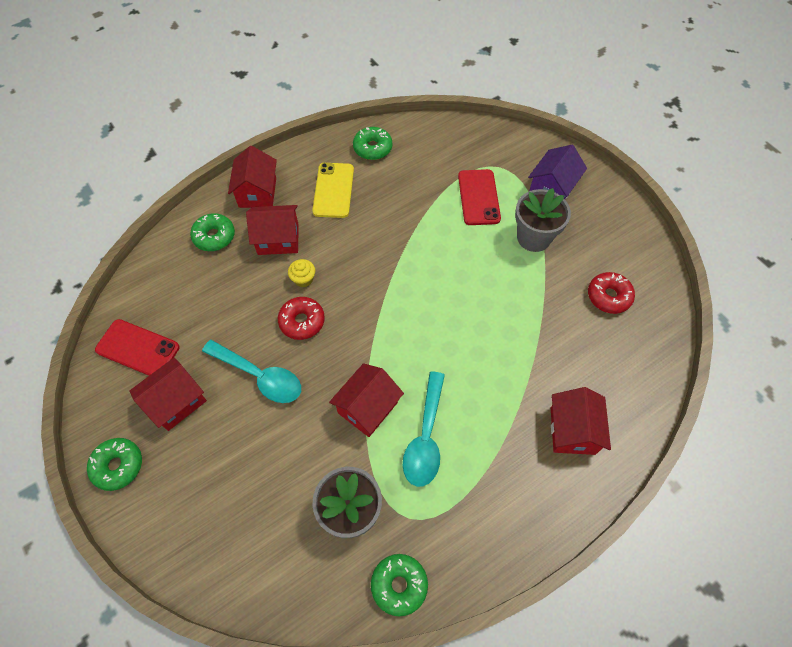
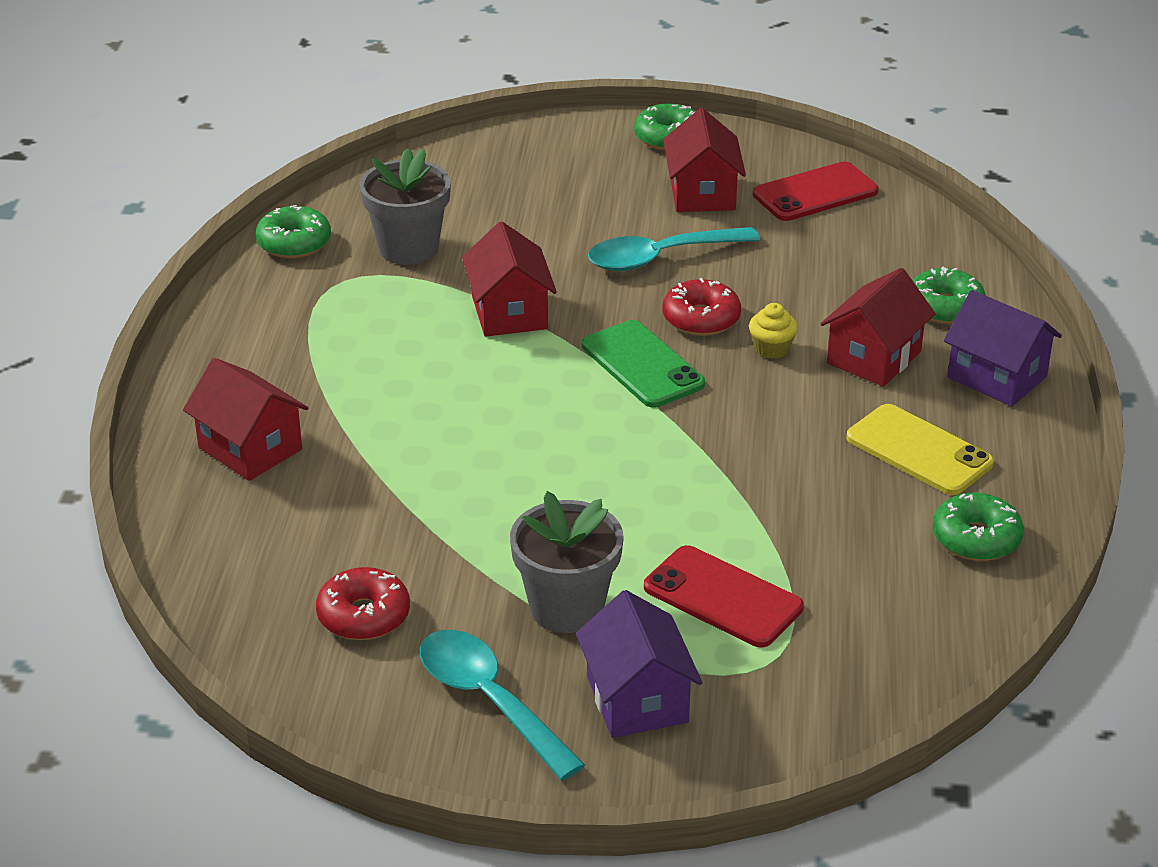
camera: 130 degrees right, 25 degrees down
red house [228,146,277,208] -> purple house [944,290,1062,406]
turquoise spoon [403,371,445,487] -> turquoise spoon moved to [420,630,585,780]
none -> green phone [582,320,705,407]

